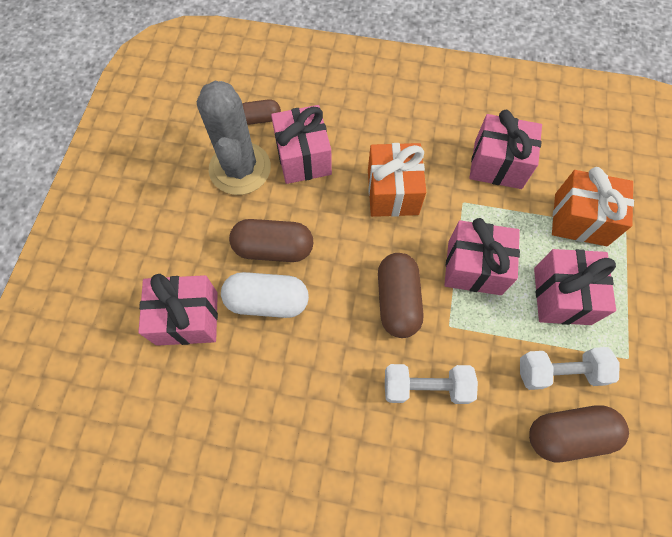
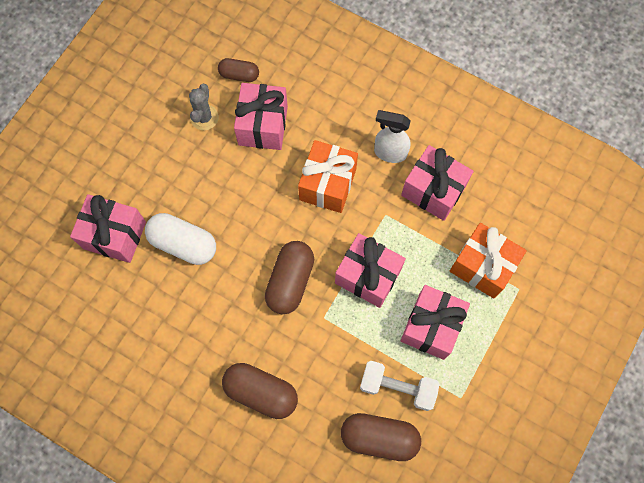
camera: 20 degrees right, 5 degrees up
grey cactus [197,81,271,195] -> grey cactus [189,84,219,130], size x0.50
brown capsule [229,219,313,262] -> brown capsule moved to [222,363,298,419]
white dumbbell [385,364,478,404] -> none
none -> white spray bottle [374,110,411,163]

